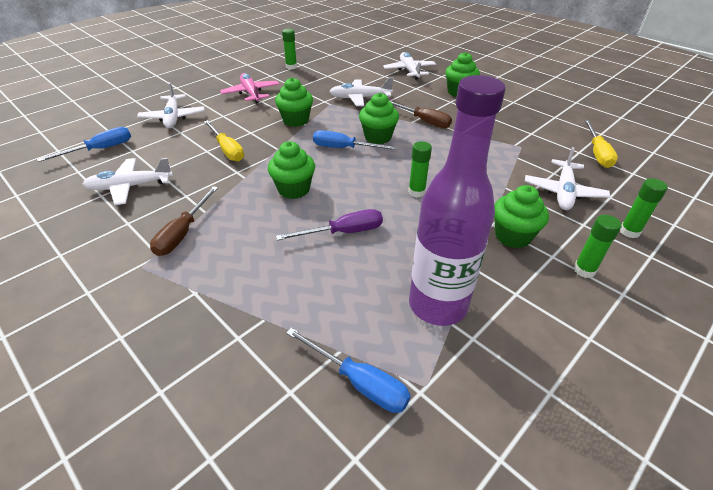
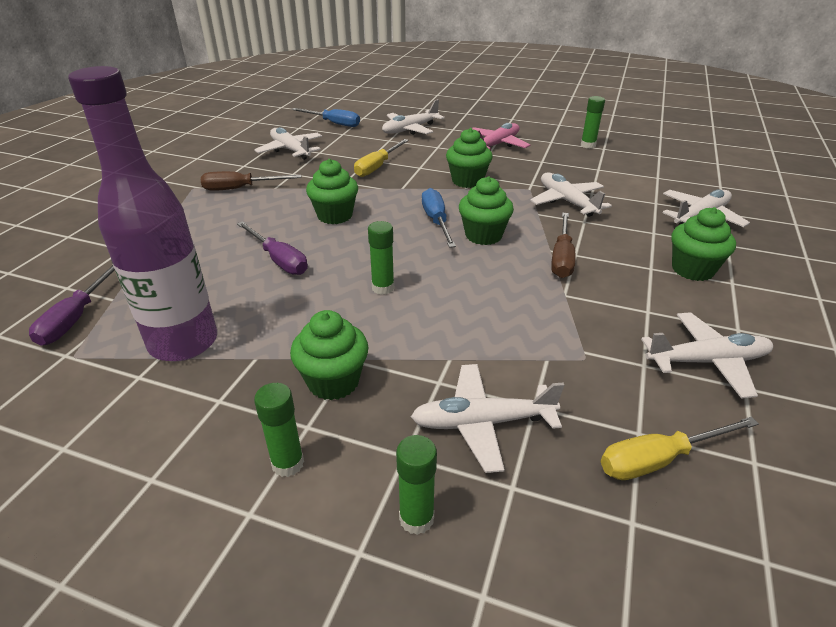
camera: 65 degrees right, 5 degrees down
blue screwdriver [286,327,411,413] -> purple screwdriver [29,265,115,346]
none -> white plane [641,312,773,399]

